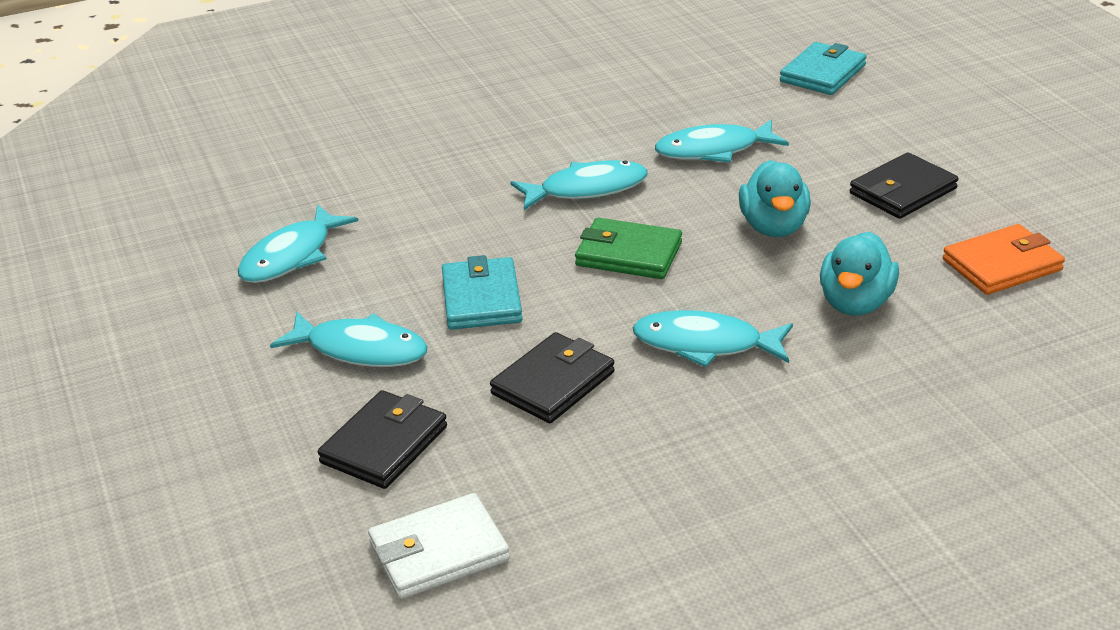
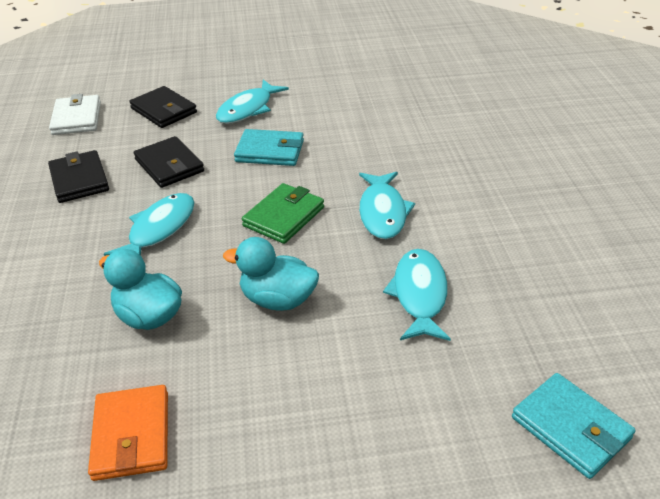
camera: 105 degrees right, 5 degrees up
turquoise fish [238,205,358,283] -> none
black wallet [850,152,958,219] -> black wallet moved to [48,150,109,203]

